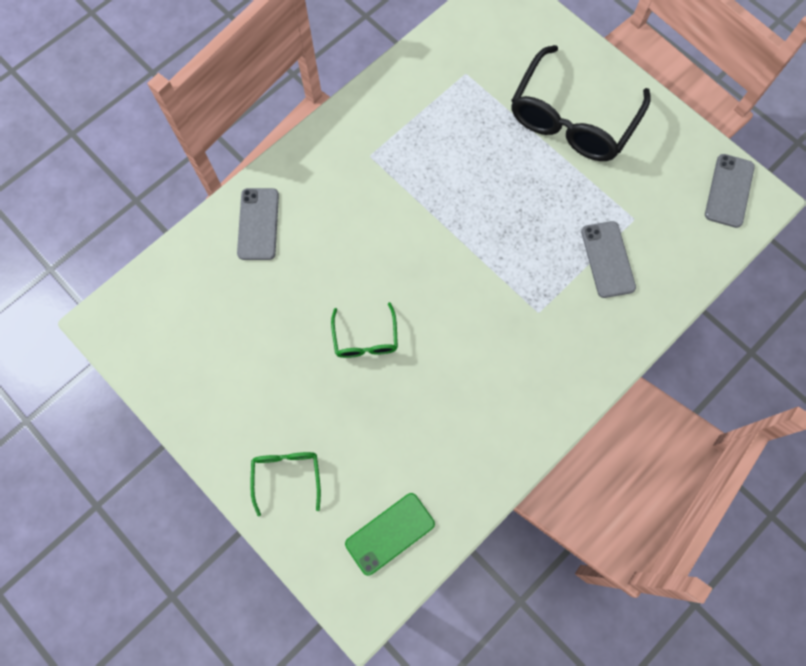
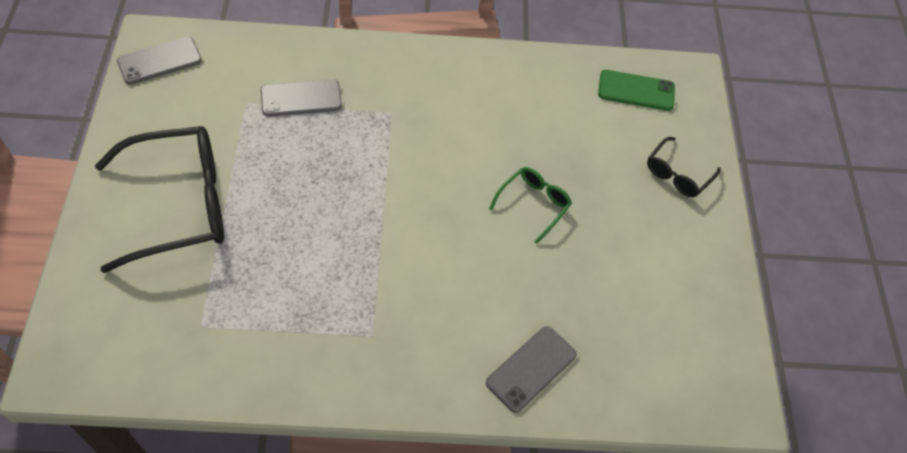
camera: 140 degrees left, 15 degrees down
green glasses [250,452,321,517] -> black glasses [647,137,721,197]
grey phone [581,221,636,298] -> grey phone turned 45 degrees clockwise [261,79,342,117]

